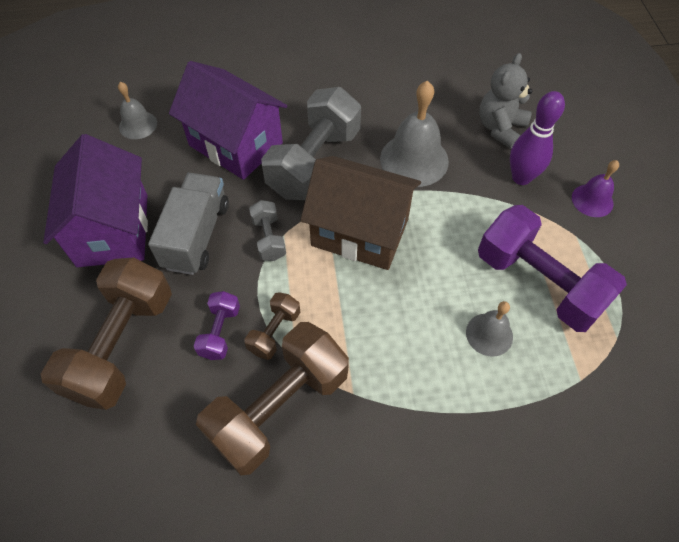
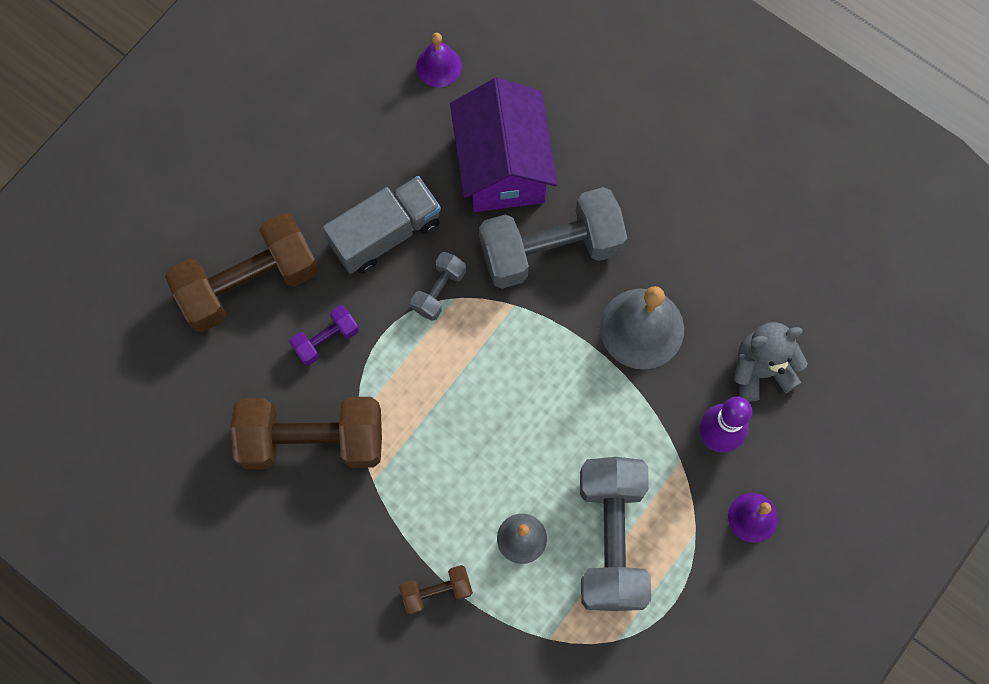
camera: 45 degrees right, 15 degrees up
purple house [43,134,148,267] -> none
grey bell [118,82,157,139] -> purple bell [416,33,462,87]
brown dumbbell [244,292,300,360] -> brown dumbbell moved to [399,565,473,615]
brown house [300,156,421,270] -> none
purple dumbbell [478,205,627,332] -> grey dumbbell [580,457,651,611]

